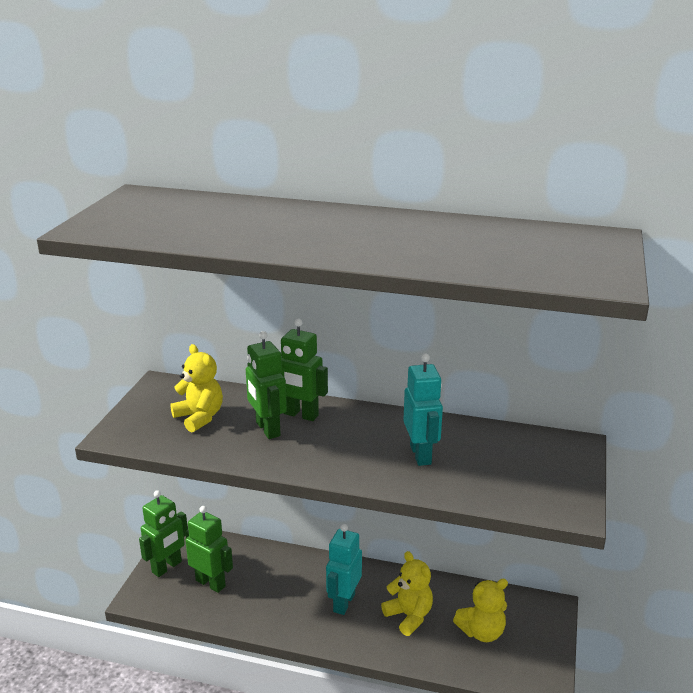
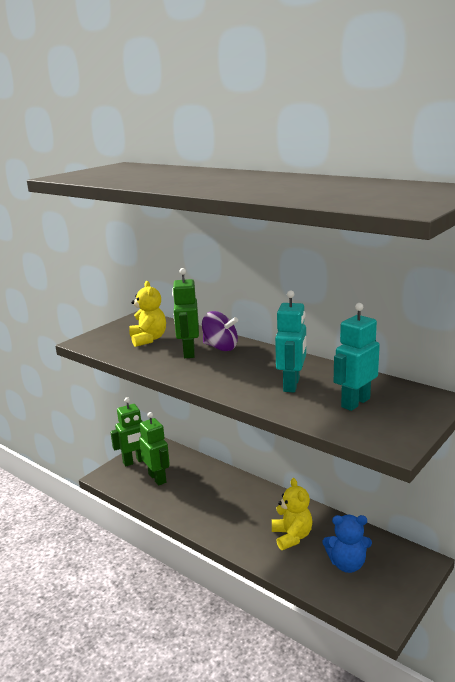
camera: 25 degrees right, 5 degrees down
green robot [281,319,328,421] -> purple spinning top [202,311,238,351]
turquoise robot [326,524,362,615] -> turquoise robot moved to [334,303,380,411]
yellow teddy bear [453,579,508,642] -> blue teddy bear [323,515,372,573]

